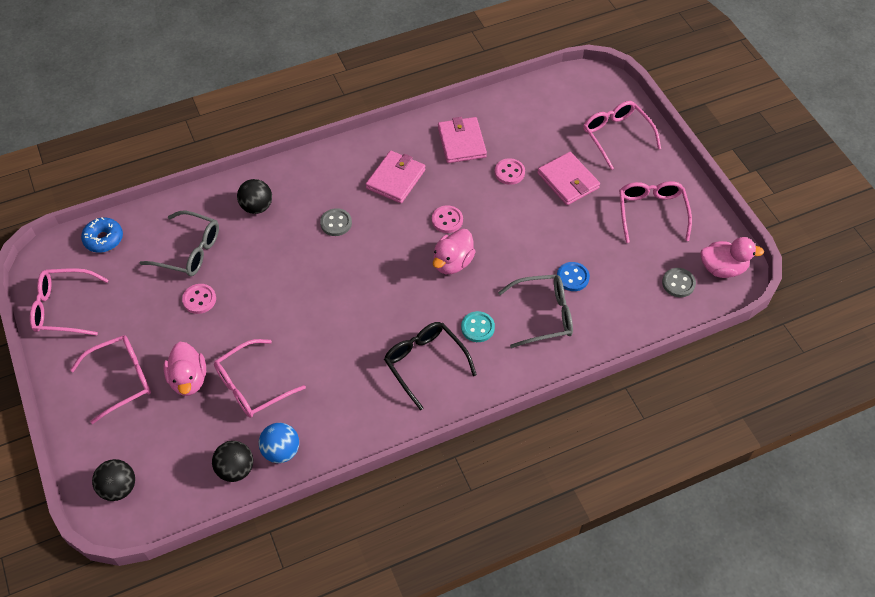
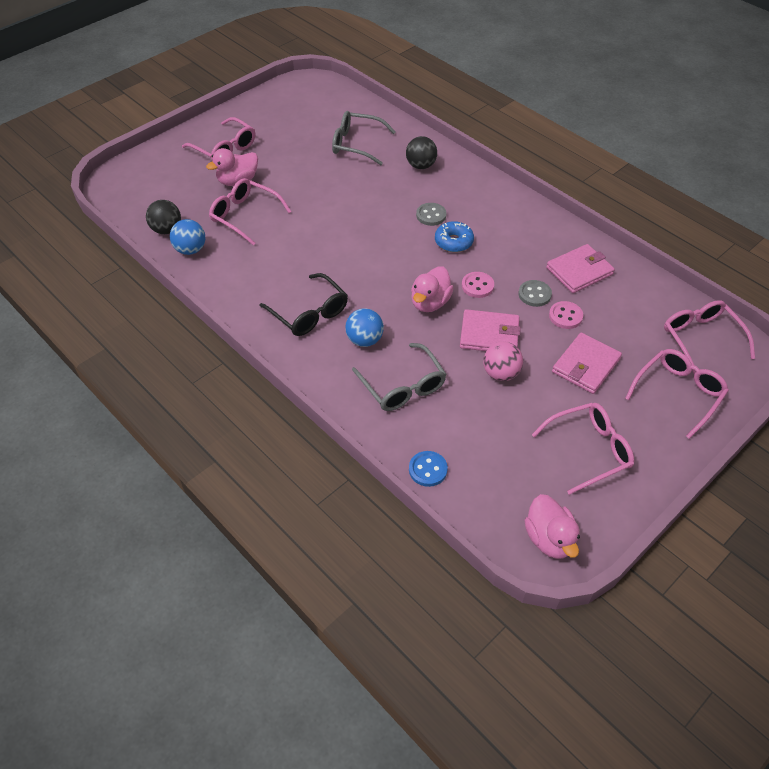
camera: 70 degrees right, 5 degrees down
pink glasses [30,268,108,336] -> pink glasses moved to [664,300,755,374]
blue donut [81,218,123,253] -> blue donut moved to [435,221,474,252]
black ball [92,459,135,501] -> none
grey glasses [139,210,219,276] -> grey glasses turned 105 degrees clockwise [332,111,395,165]
pink button [182,284,216,314] -> none
pink wallet [366,151,425,203] -> pink wallet moved to [460,309,521,351]
black glasses [384,322,477,410] -> black glasses turned 105 degrees clockwise [259,273,348,336]
pink duck [433,229,476,274] -> pink duck turned 75 degrees counterclockwise [411,266,454,312]
turquoise button [461,311,495,342] -> blue ball [345,309,384,347]
blue button [557,262,590,291] -> blue button moved to [409,451,448,487]
grey button [662,268,696,297] -> grey button moved to [518,280,552,307]
none -> pink ball [483,342,523,381]

